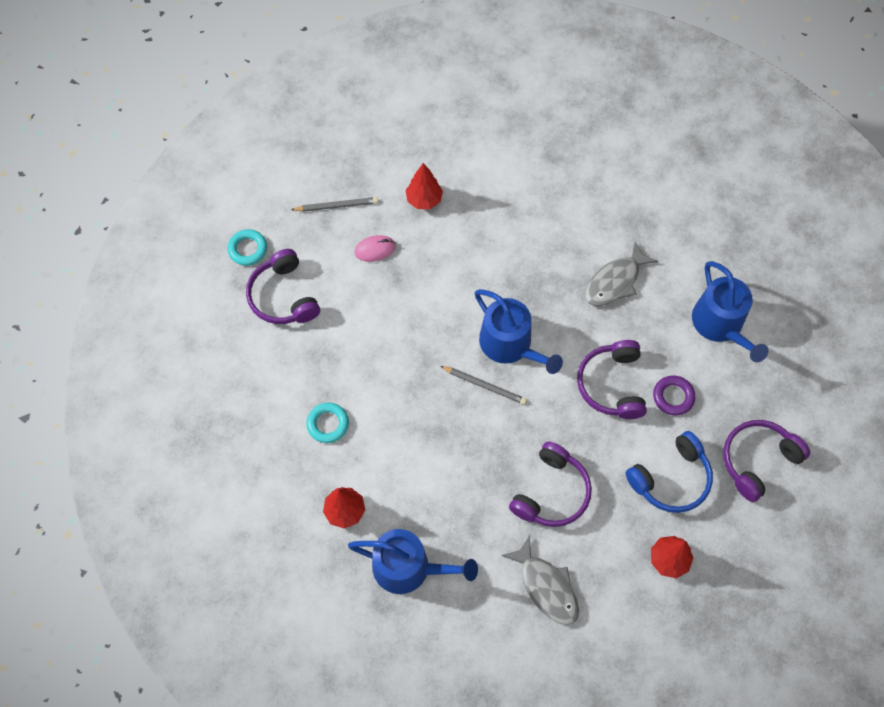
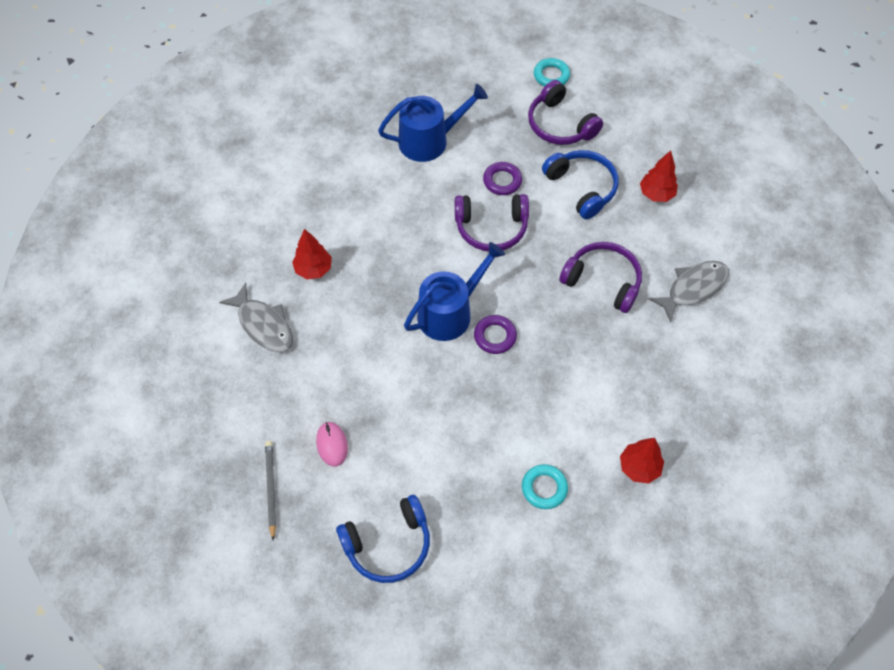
camera: 90 degrees left, 5 degrees down
turquoise ring [227,229,267,266] -> turquoise ring moved to [534,58,570,87]
purple headphones [246,249,320,324] -> blue headphones [336,495,430,583]
blue watering can [348,529,478,594] -> none
red tree [406,163,443,209] -> red tree moved to [292,229,332,279]
grey pencil [440,366,527,404] -> purple ring [474,315,517,354]
grey fish [585,242,658,306] -> grey fish moved to [219,283,293,352]

